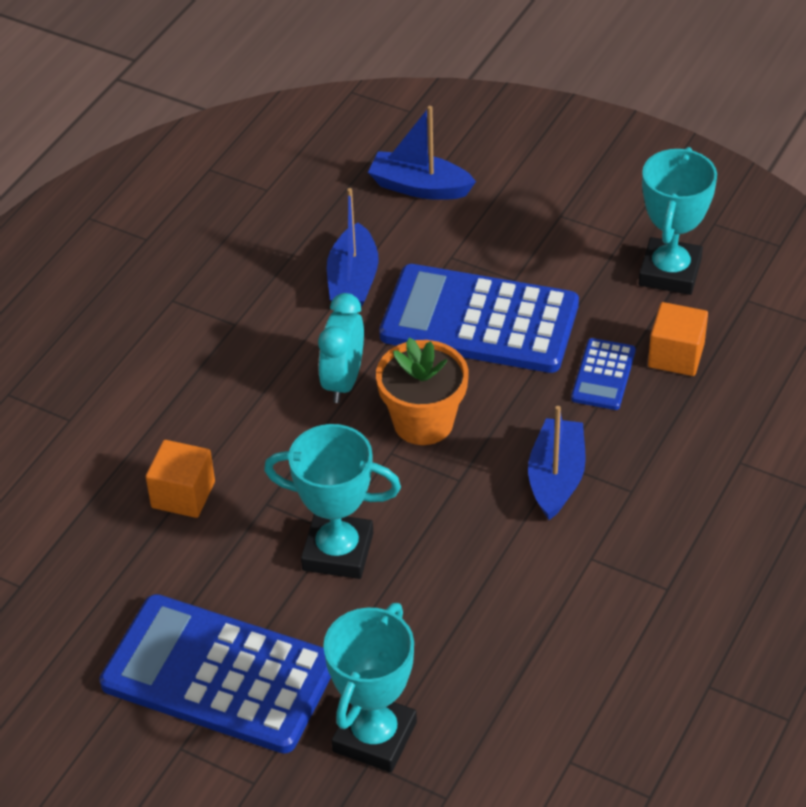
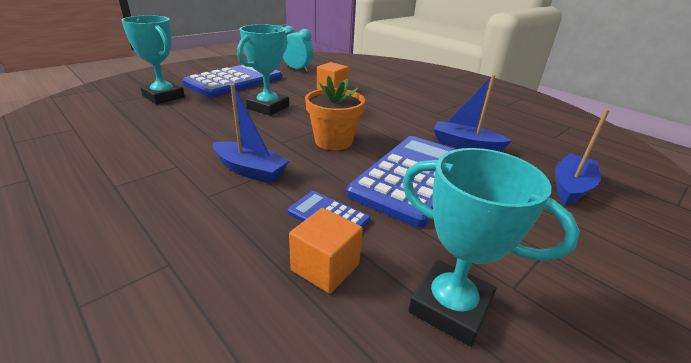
camera: 105 degrees right, 15 degrees down
turquoise clock [318,293,364,403] -> turquoise clock moved to [283,26,313,72]

